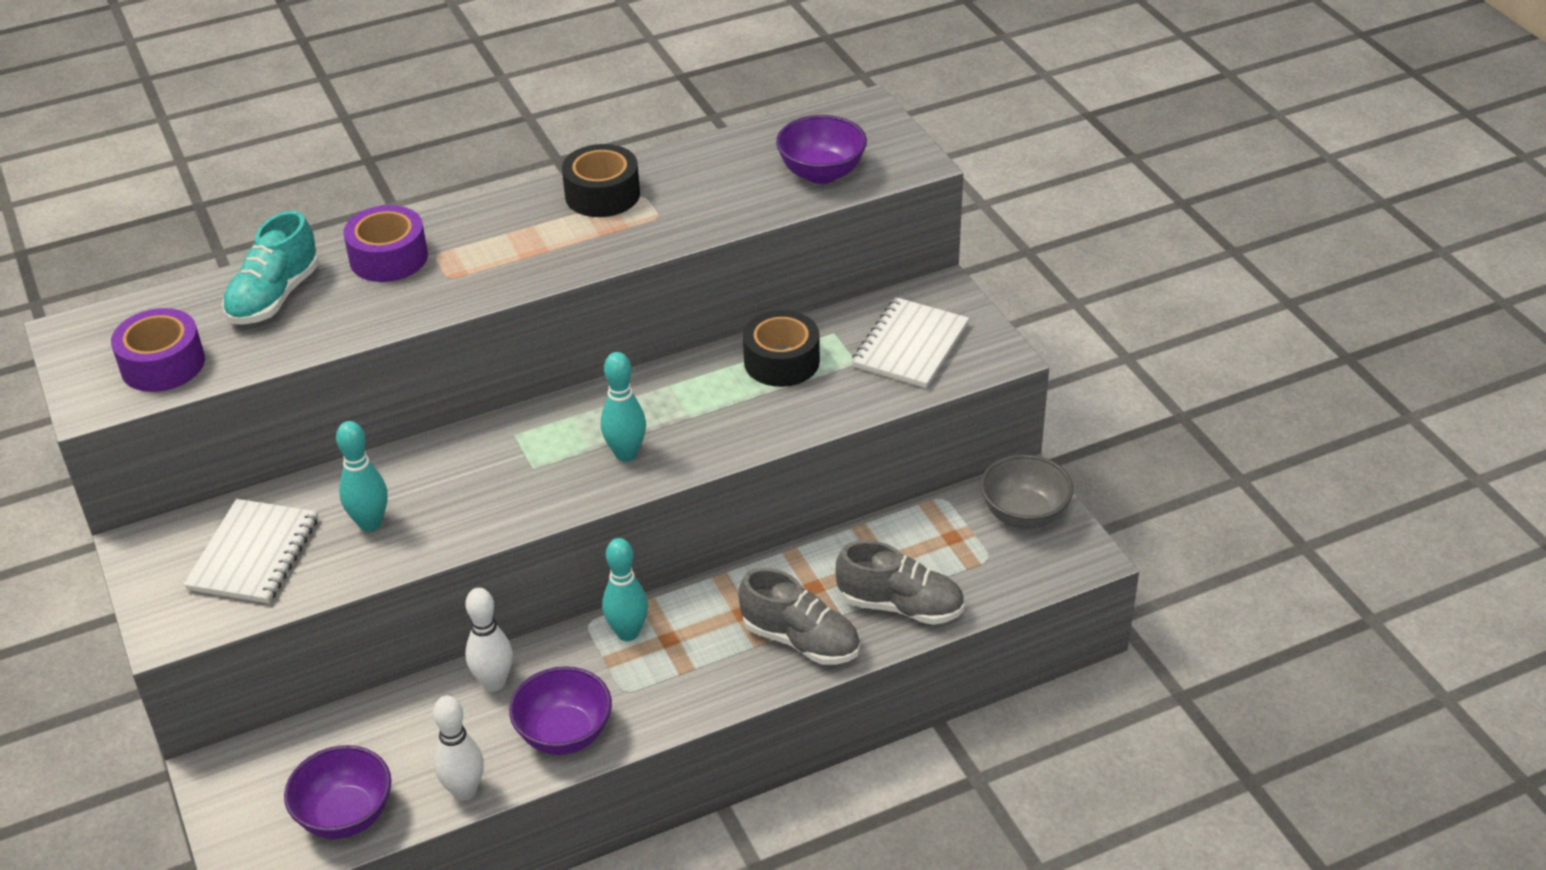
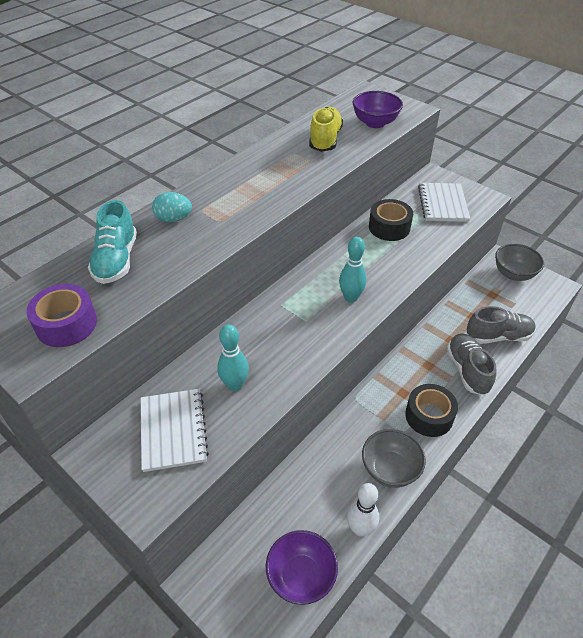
camera: 25 degrees left, 5 degrees up
purple tape [343,205,428,282] -> turquoise egg [152,192,192,222]
white bowling pin [465,588,513,691] -> none
purple bowl [509,666,612,755] -> grey bowl [362,429,426,488]
black tape [562,144,640,217] -> black tape moved to [405,384,458,437]
turquoise bowling pin [602,538,648,641] -> none
grey shoe [738,568,860,665] -> grey shoe turned 105 degrees counterclockwise [447,334,496,395]
none -> yellow shoe [309,107,343,152]

